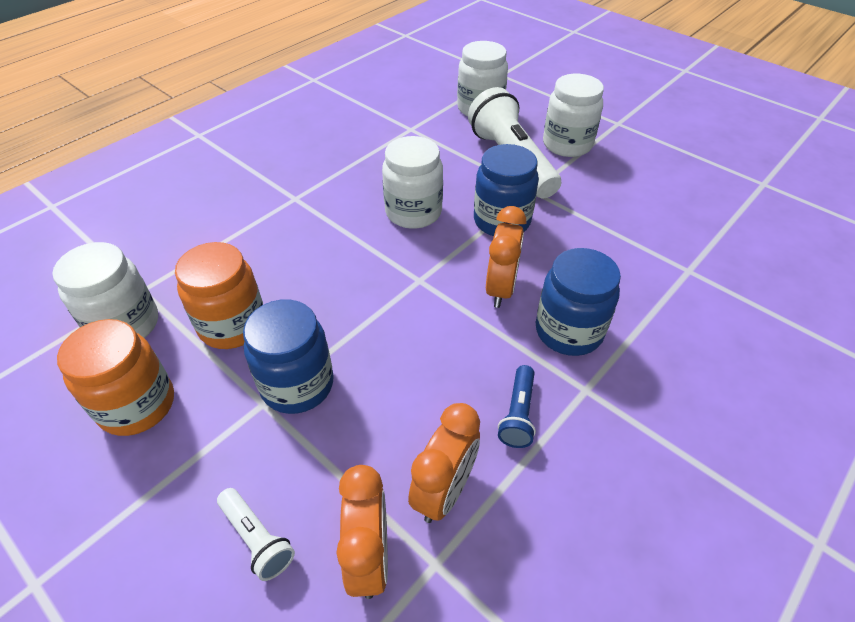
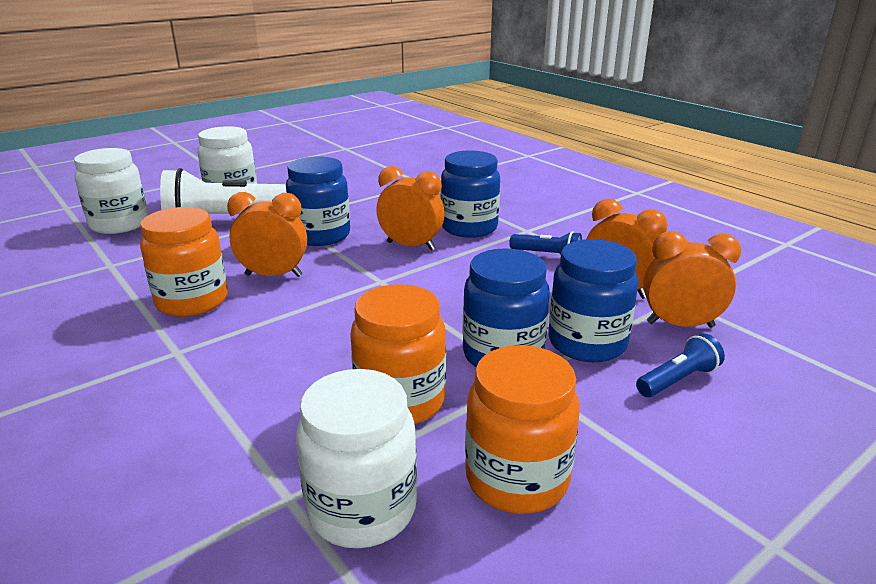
camera: 80 degrees left, 20 degrees down
white flashlight [217,488,295,581] -> blue flashlight [636,333,725,397]
white jar [382,136,443,229] -> orange clock [227,192,307,277]
none -> orange jar [140,207,228,317]
none -> blue jar [549,239,638,362]

